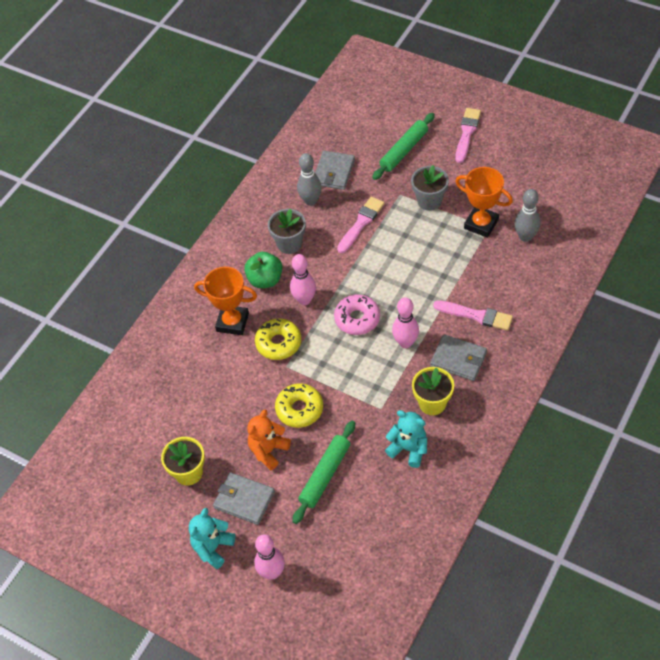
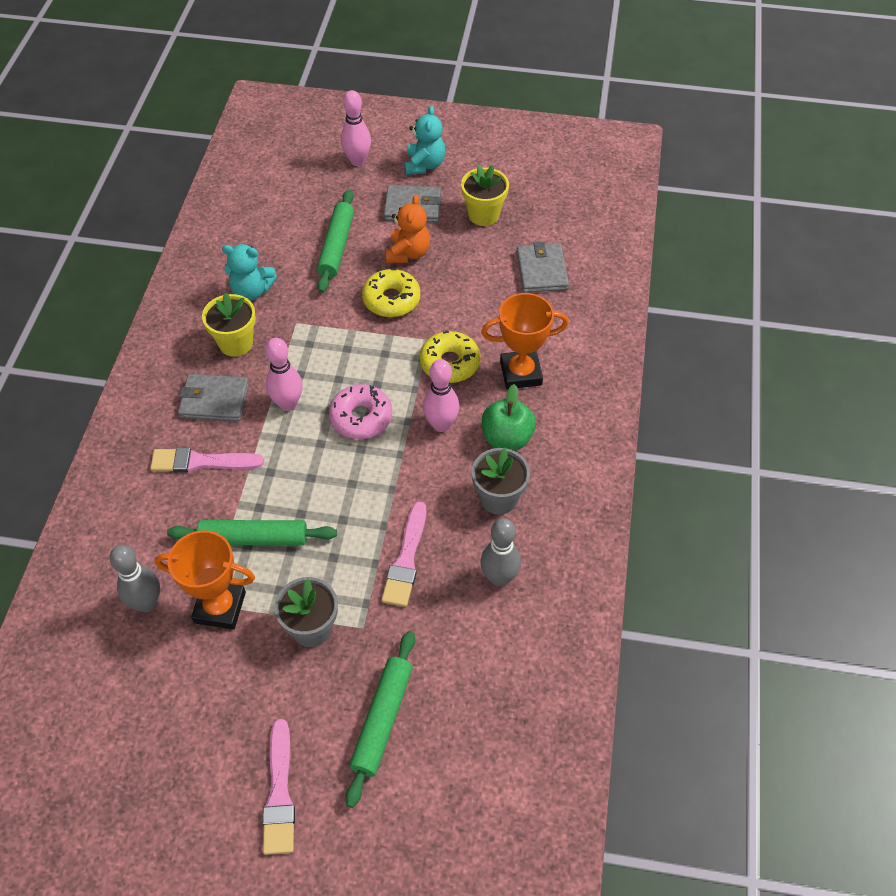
camera: 155 degrees right, 0 degrees up
grey wallet [315,151,355,190] -> grey wallet moved to [517,242,569,293]
none -> green rolling pin [167,520,337,545]

